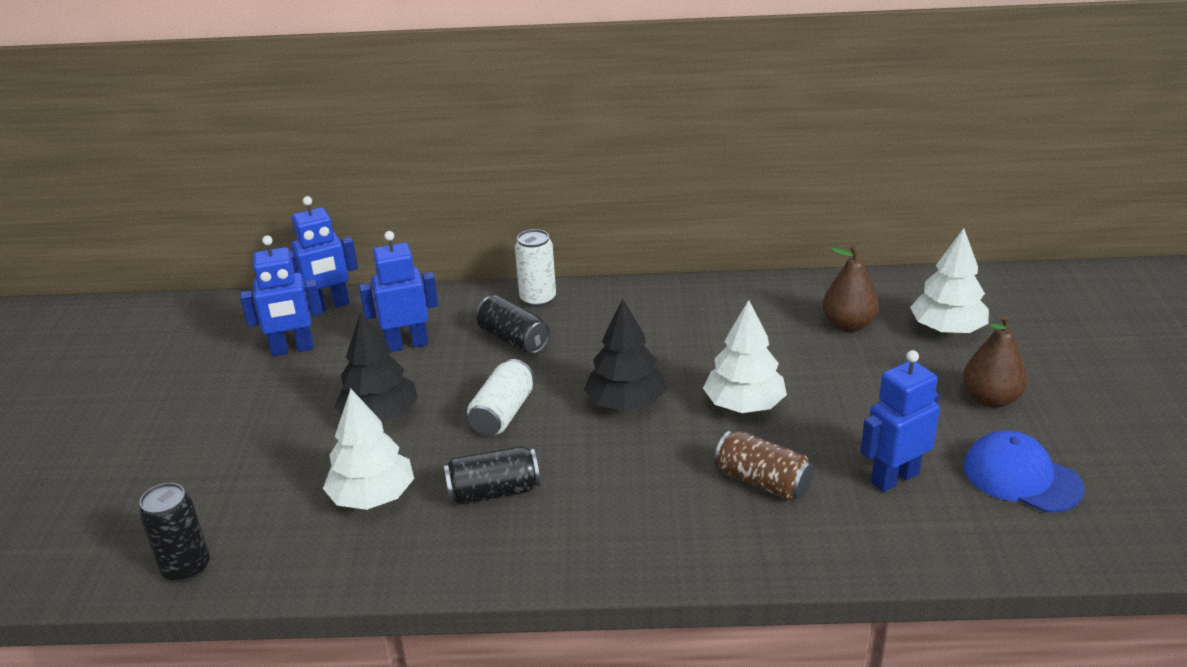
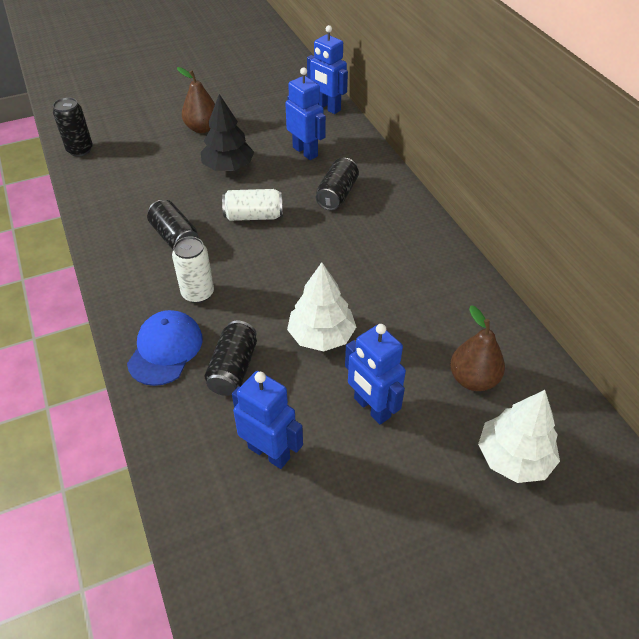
camera: 65 degrees right, 15 degrees up
blue robot [240,236,323,356] -> blue robot moved to [345,324,406,425]
white tree [323,389,414,510] -> none
white can [515,229,556,307] -> white can moved to [172,237,214,303]
black tree [584,299,667,411] -> none
brown can [714,431,814,500] -> black can [205,321,257,396]
brown pear [963,315,1028,408] -> brown pear moved to [177,67,215,133]
blue cap [964,430,1085,513] -> blue cap moved to [127,310,203,386]

